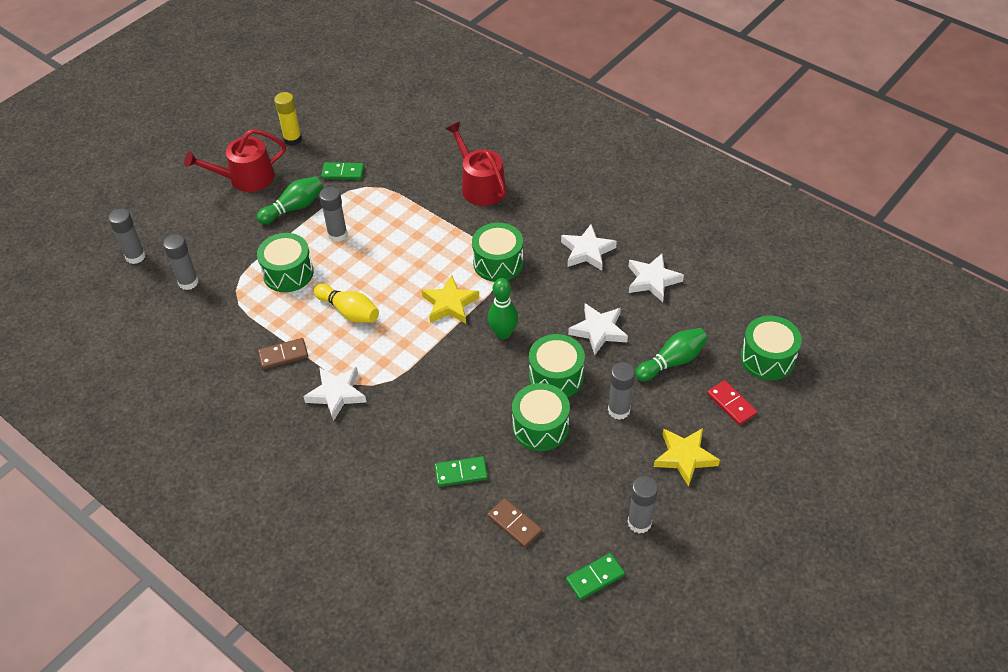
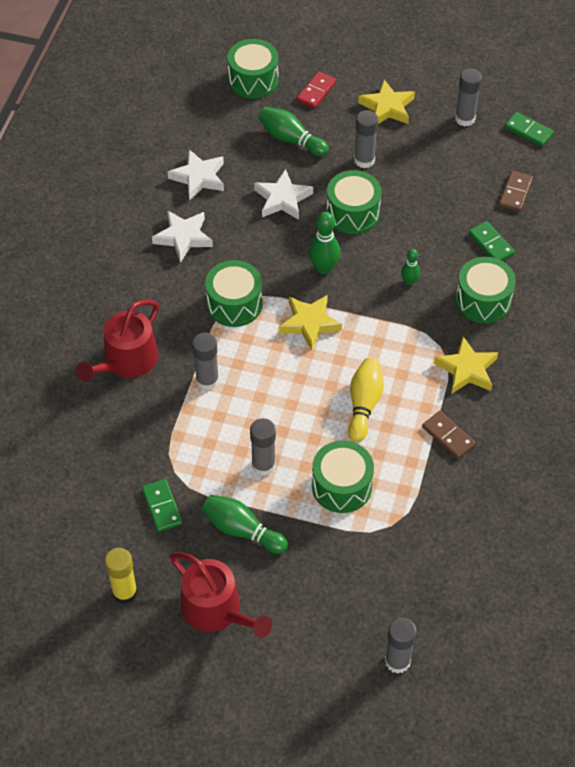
camera: 115 degrees left, 5 degrees up
grey glue stick [163,234,199,290] -> grey glue stick moved to [192,332,219,390]
white star [303,367,366,421] -> yellow star [434,336,498,393]
green drum [512,383,570,451] -> green drum moved to [455,257,516,323]
none -> green bowling pin [401,249,420,285]

